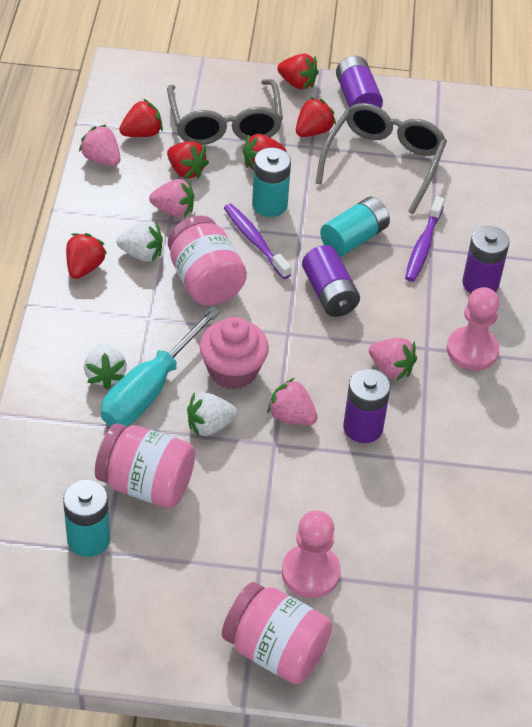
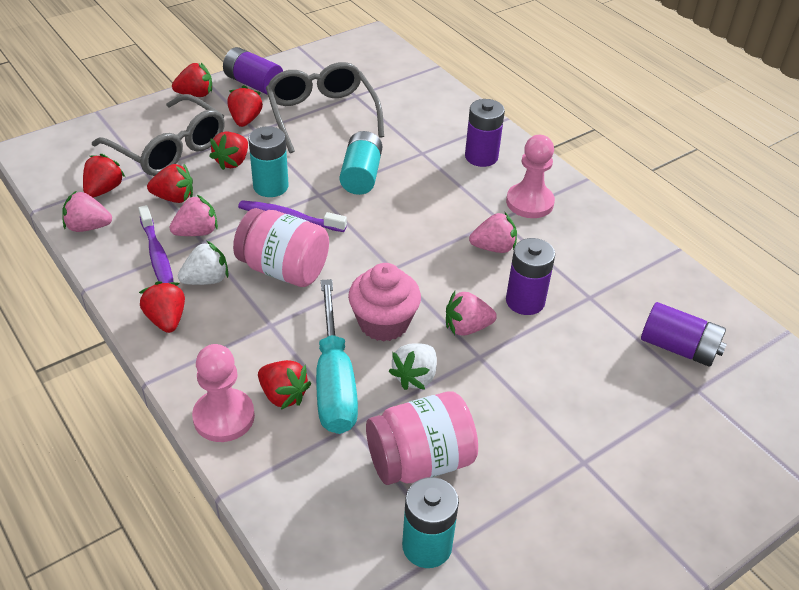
camera: 40 degrees left, 5 degrees down
white strawberry [84,344,127,390] -> red strawberry [258,360,311,409]
pink jar [222,582,332,684] -> none
pink pawn [282,510,341,598] -> pink pawn moved to [192,344,255,442]
purple battery [302,245,360,317] -> purple battery moved to [641,302,727,367]
purple toothbrush [405,196,445,282] -> purple toothbrush moved to [138,205,174,283]

